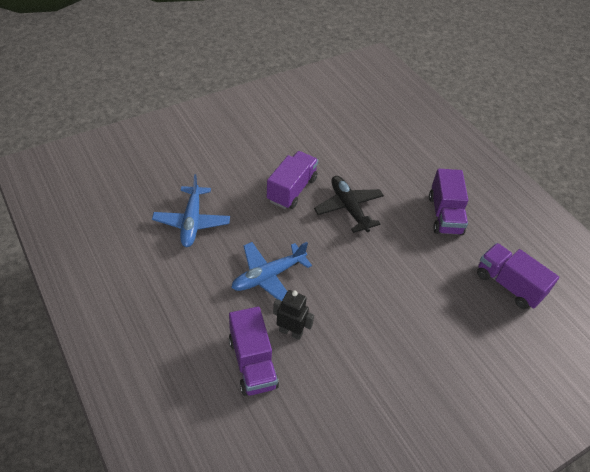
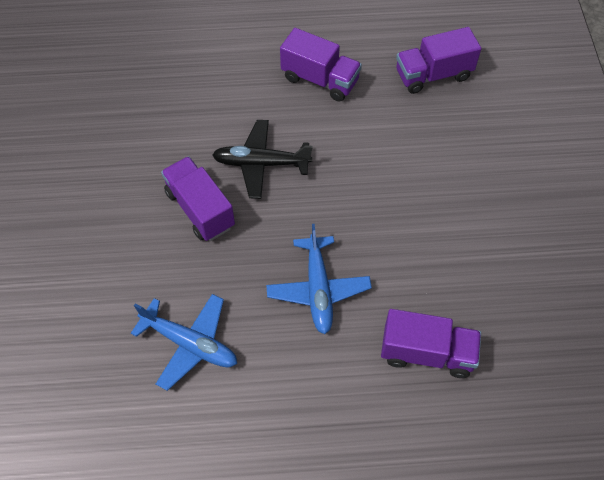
camera: 60 degrees left, 10 degrees up
black robot [273,290,314,340] -> none

